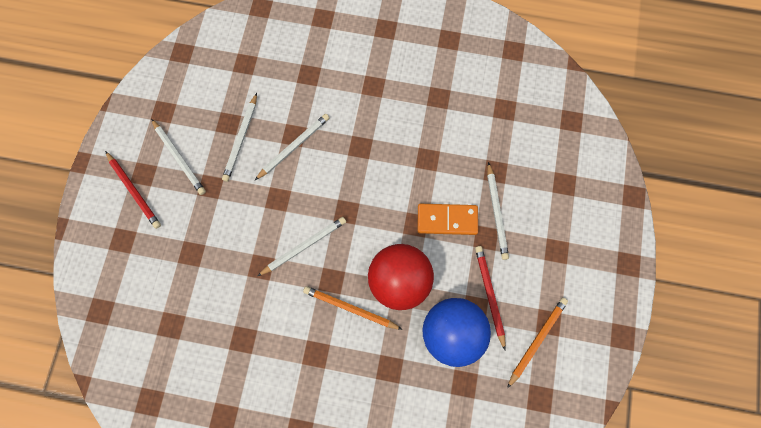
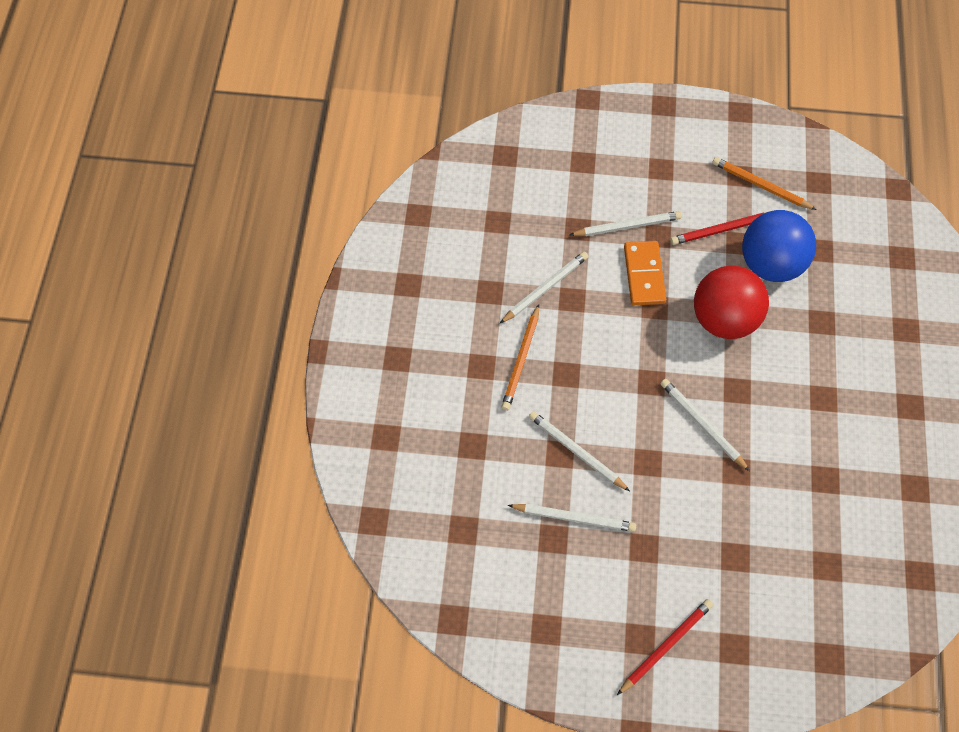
camera: 95 degrees left, 10 degrees down
white pencil [151,119,206,195] -> white pencil moved to [499,251,588,324]
orange pencil [303,286,403,330] -> orange pencil moved to [501,304,539,411]

